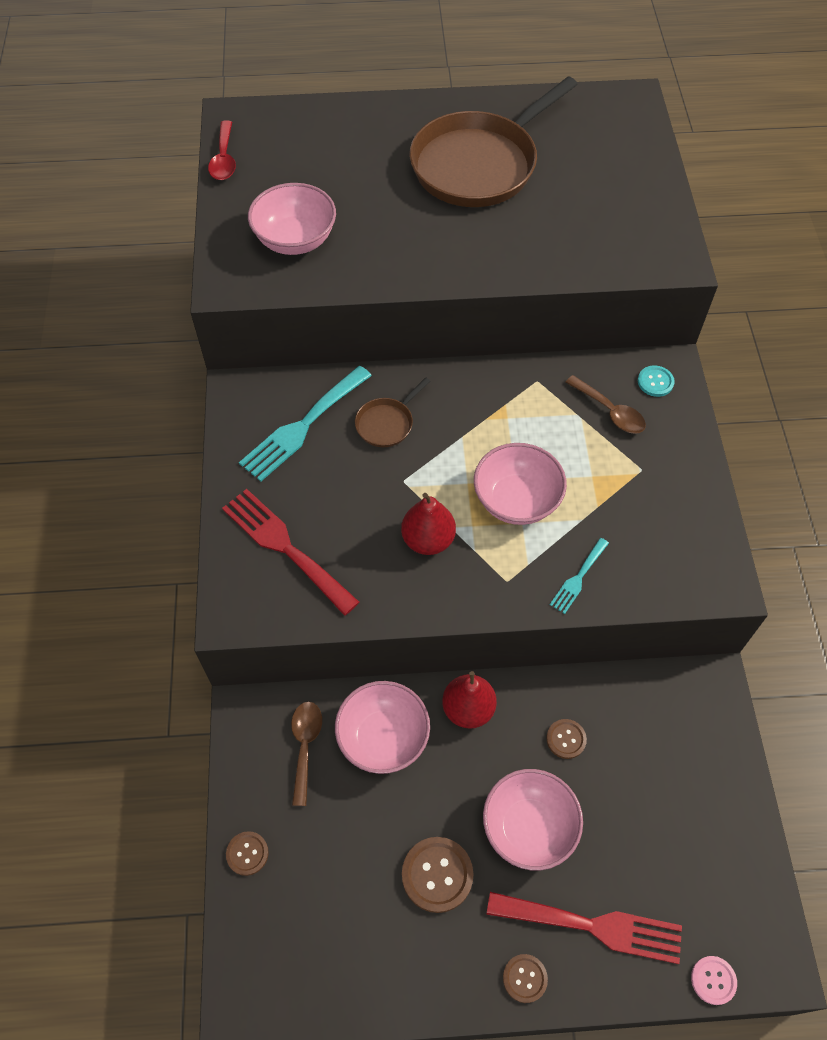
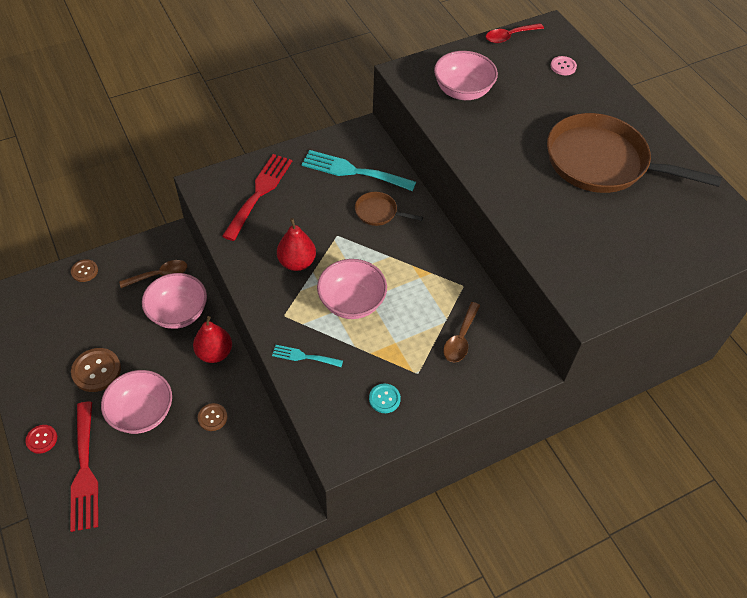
camera: 65 degrees right, 5 degrees down
brown button [503,954,548,1003] -> red button [26,425,57,454]
turquoise button [638,366,675,397] -> turquoise button moved to [369,384,401,413]
pink button [691,956,737,1005] -> pink button moved to [551,56,577,75]

